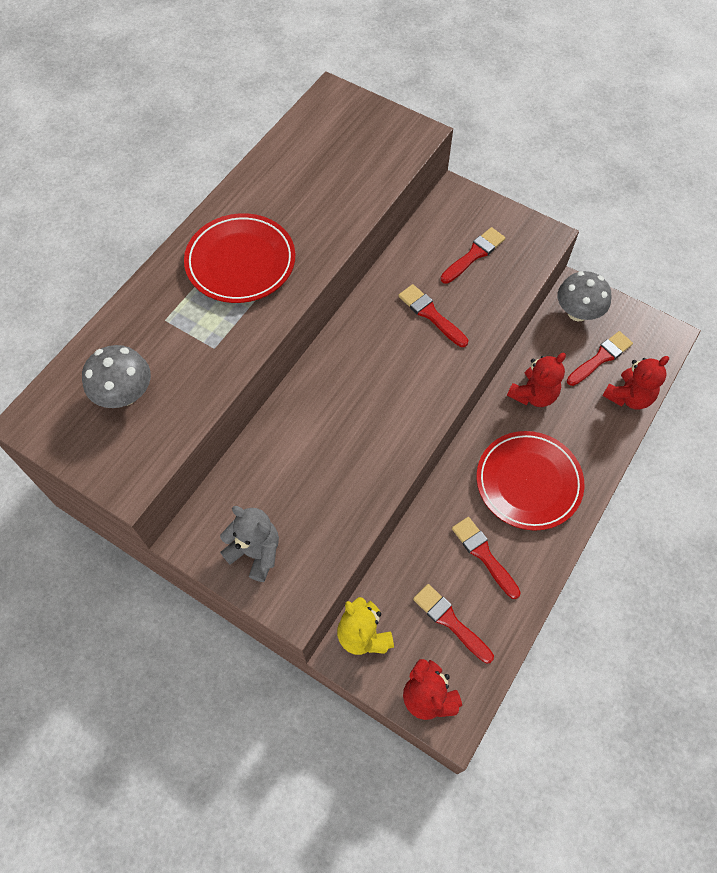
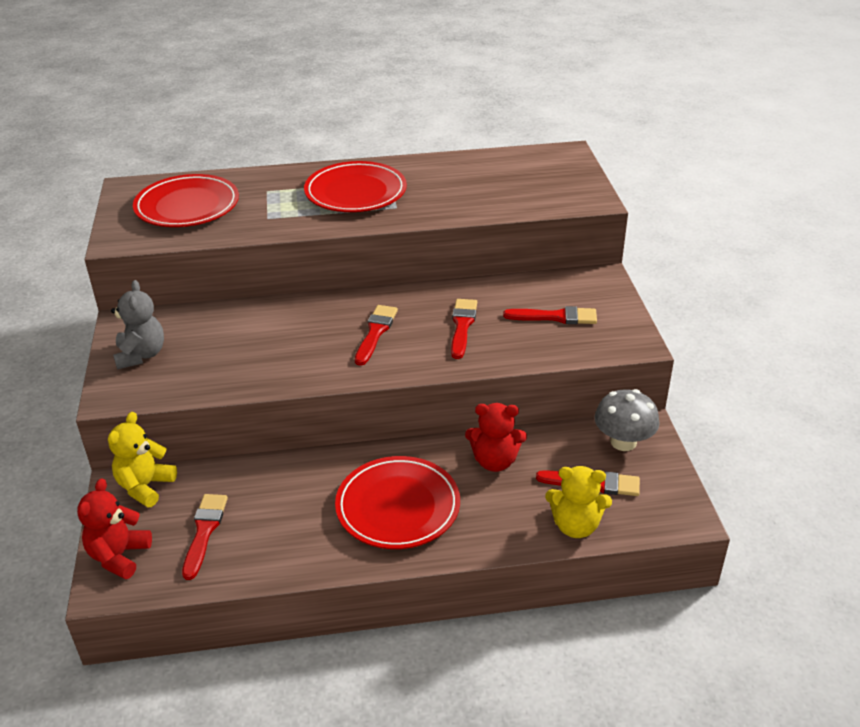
camera: 50 degrees right, 25 degrees down
grey mushroom [82,345,151,408] -> red plate [133,174,239,227]
red brush [452,517,521,599] -> red brush moved to [355,305,398,366]
red teddy bear [602,356,669,410] -> yellow teddy bear [545,466,612,538]

